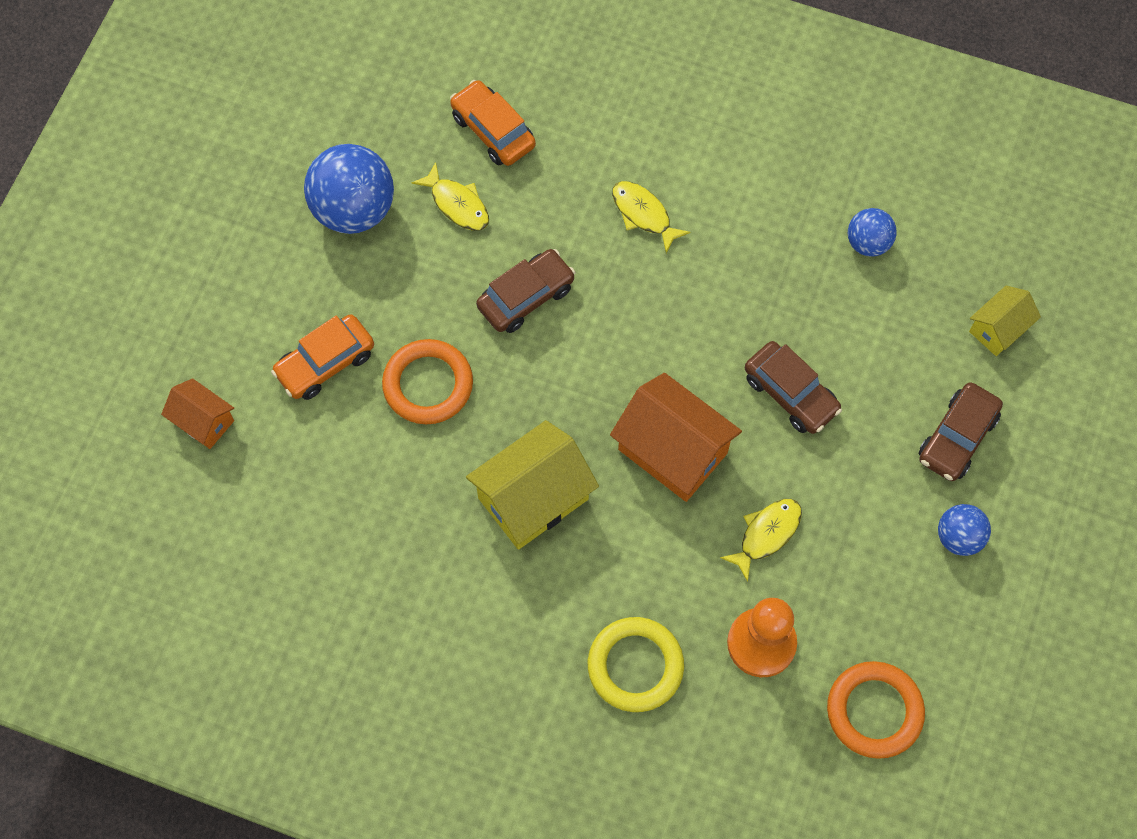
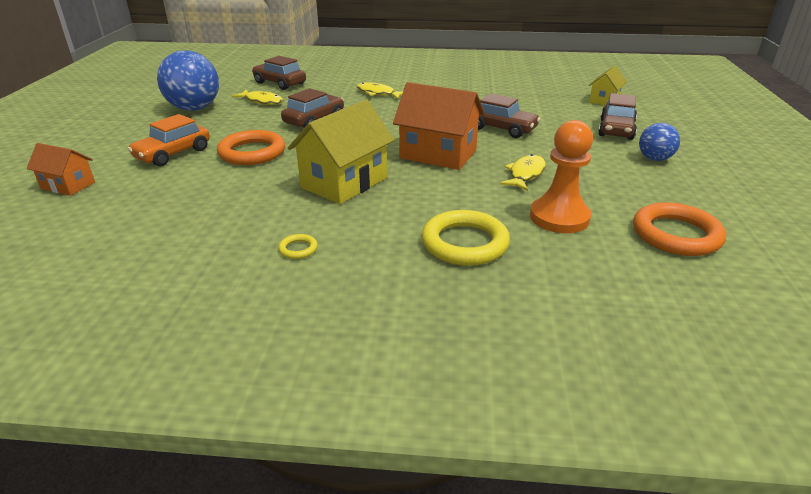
camera: 15 degrees left, 35 degrees down
orange car [450,80,536,166] -> brown car [252,56,306,90]
blue ball [848,208,897,257] -> none
none -> yellow ring [278,234,318,259]

